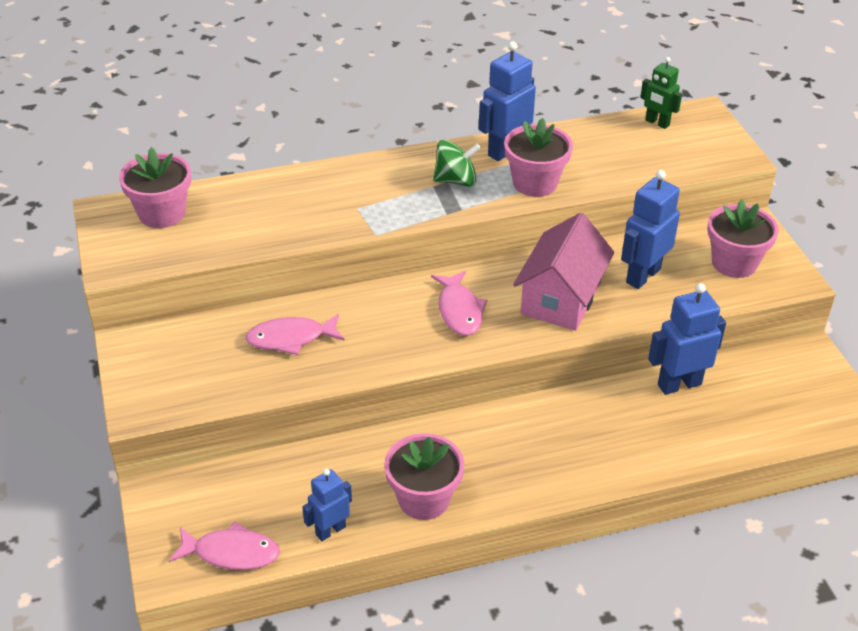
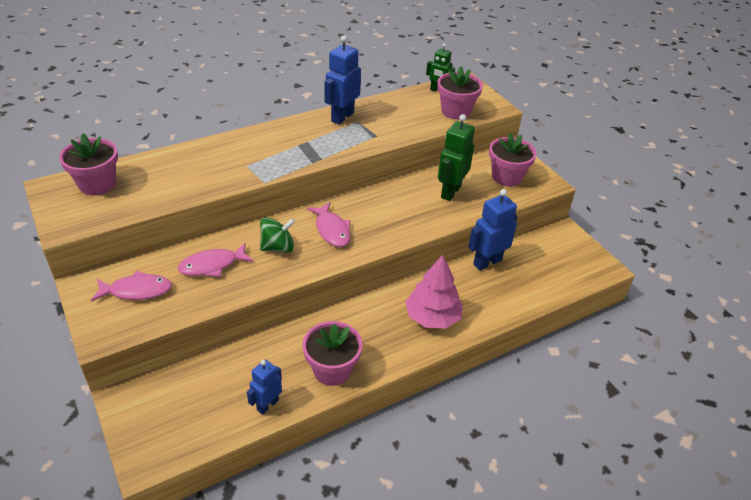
camera: 15 degrees left, 0 degrees up
pink fish [169,522,280,570] -> pink fish moved to [91,271,172,302]
green spinning top [433,140,481,187] -> green spinning top moved to [260,217,295,253]
pink flower pot [504,118,573,197] -> pink flower pot moved to [437,66,483,120]
pink house [513,213,614,331] -> none
blue robot [621,170,680,289] -> green robot [438,114,475,201]
none -> pink tree [405,255,463,329]

